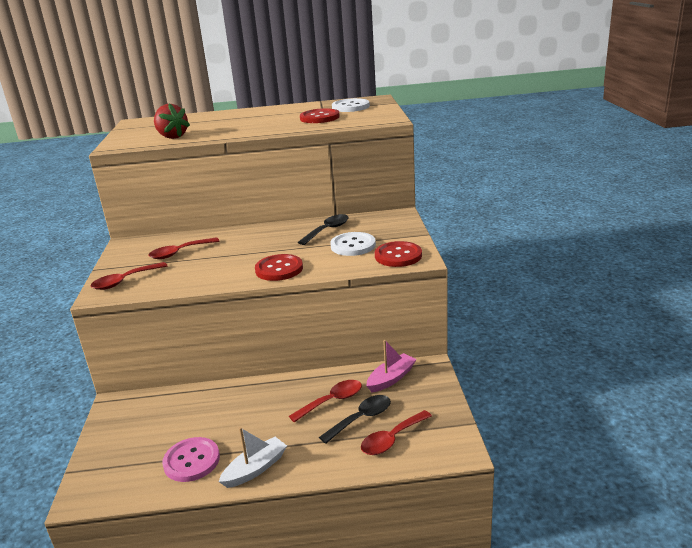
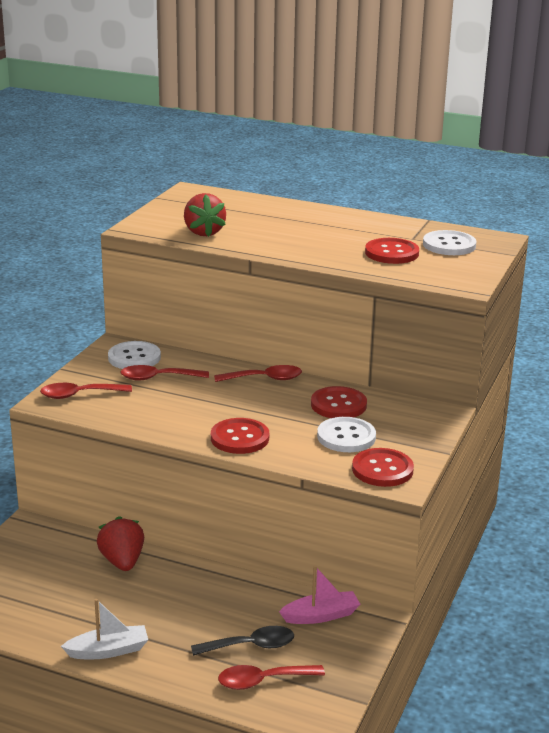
camera: 25 degrees right, 0 degrees up
pink button [162,437,220,482] -> none
red spoon [289,380,362,422] -> red spoon moved to [214,365,302,382]
black spoon [298,214,348,245] -> red button [311,386,367,418]
none -> red strawberry [97,516,144,571]
none -> white button [108,341,161,369]

